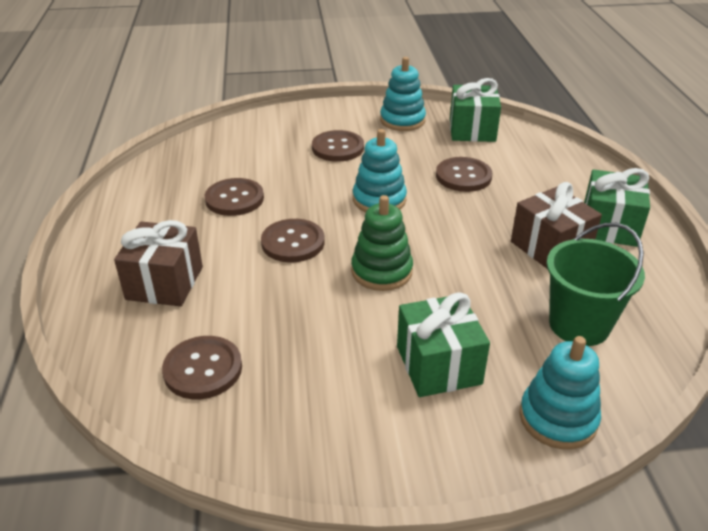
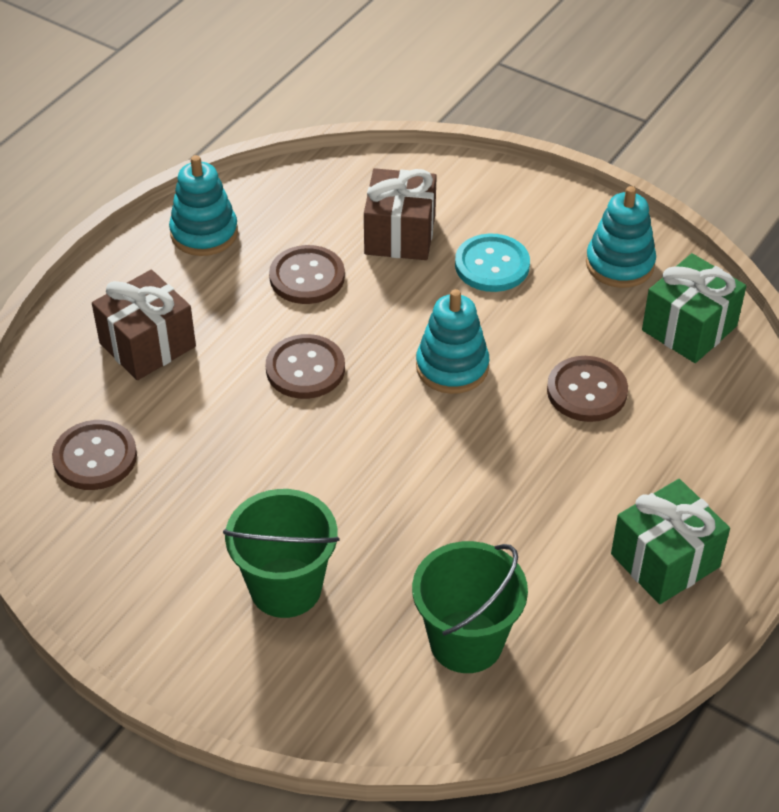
camera: 40 degrees right, 10 degrees up
brown button [312,130,364,162] -> turquoise button [455,234,530,292]
green stacking toy [351,195,413,291] -> none
green gift [397,292,490,397] -> green bucket [223,489,340,618]
brown gift [511,182,602,268] -> brown gift moved to [364,168,437,260]
turquoise stacking toy [519,336,601,449] -> turquoise stacking toy moved to [169,155,238,256]

